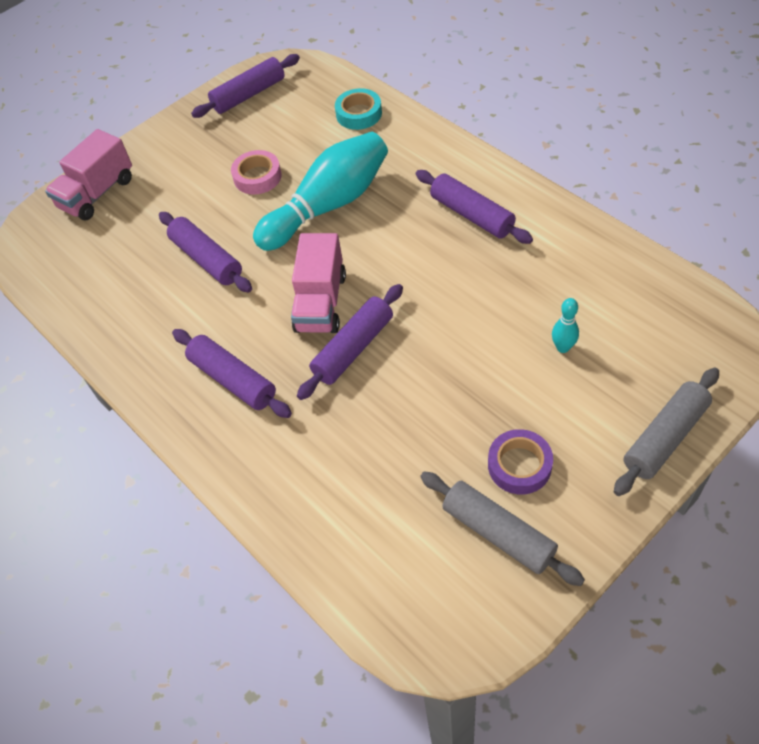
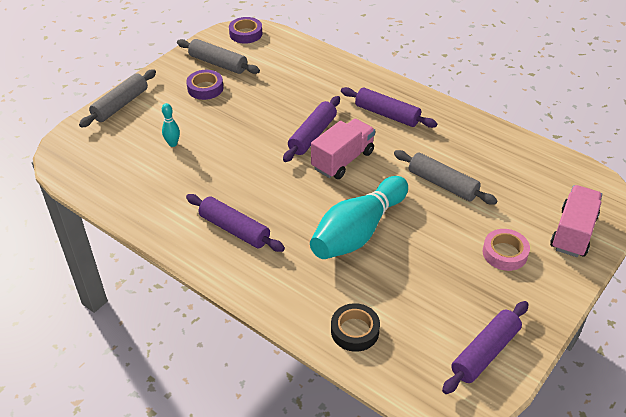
camera: 165 degrees right, 10 degrees down
purple rolling pin [159,212,252,292] -> grey rolling pin [394,150,498,205]
pink tape [231,150,282,195] -> pink tape moved to [483,229,530,271]
pink truck [291,233,346,333] -> pink truck turned 45 degrees clockwise [311,119,375,179]
turquoise tape [335,88,382,130] -> black tape [331,303,380,352]
none -> purple tape [229,17,262,44]

